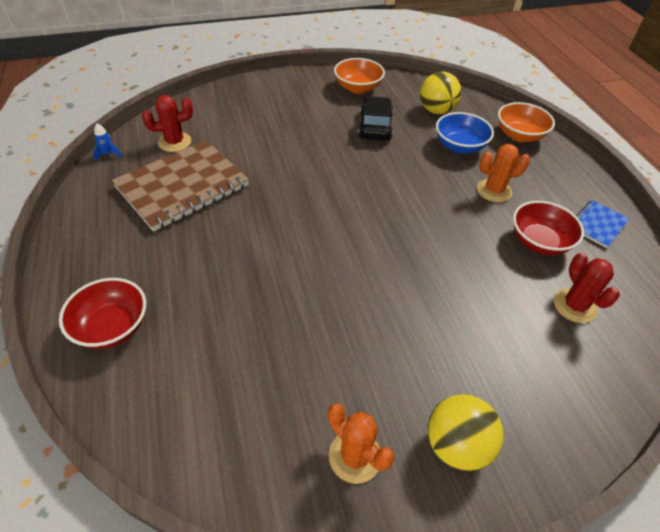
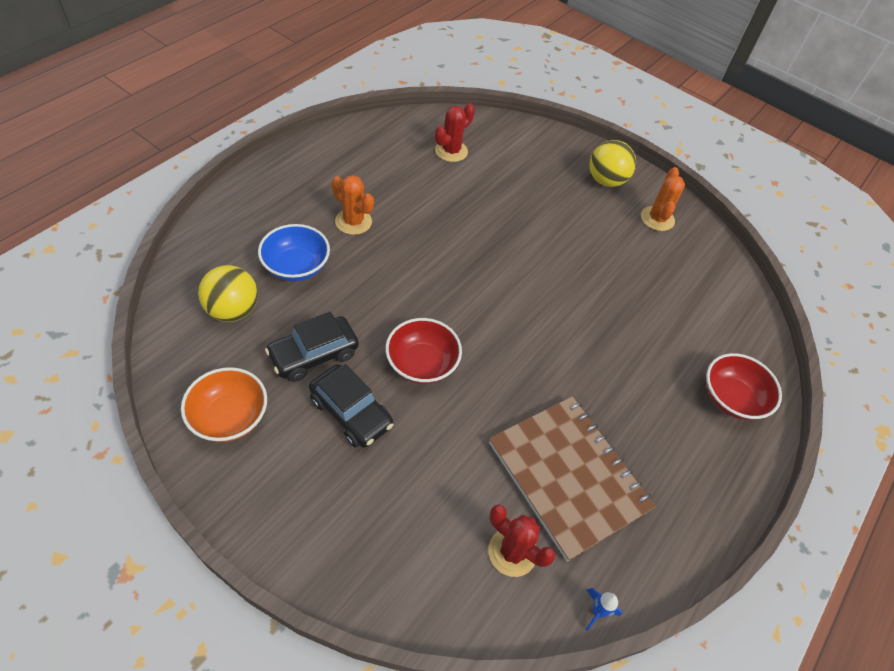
camera: 130 degrees left, 5 degrees up
brown notebook [112,140,249,232] -> brown notebook turned 45 degrees clockwise [489,396,656,561]
orange bowl [498,102,555,142] -> none
red bowl [513,201,584,255] -> red bowl moved to [386,318,462,384]
blue notebook [577,200,630,248] -> none
none -> black car [309,364,393,448]

